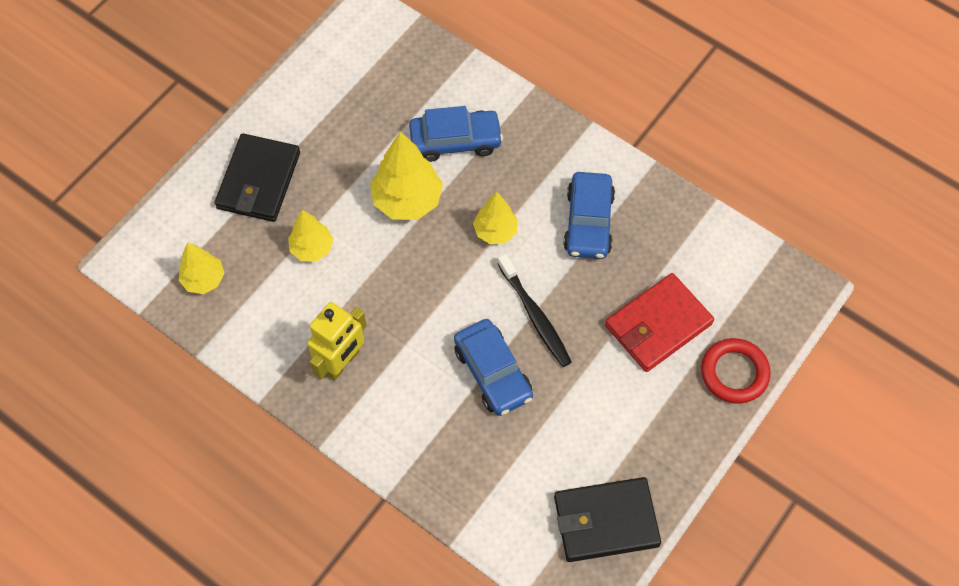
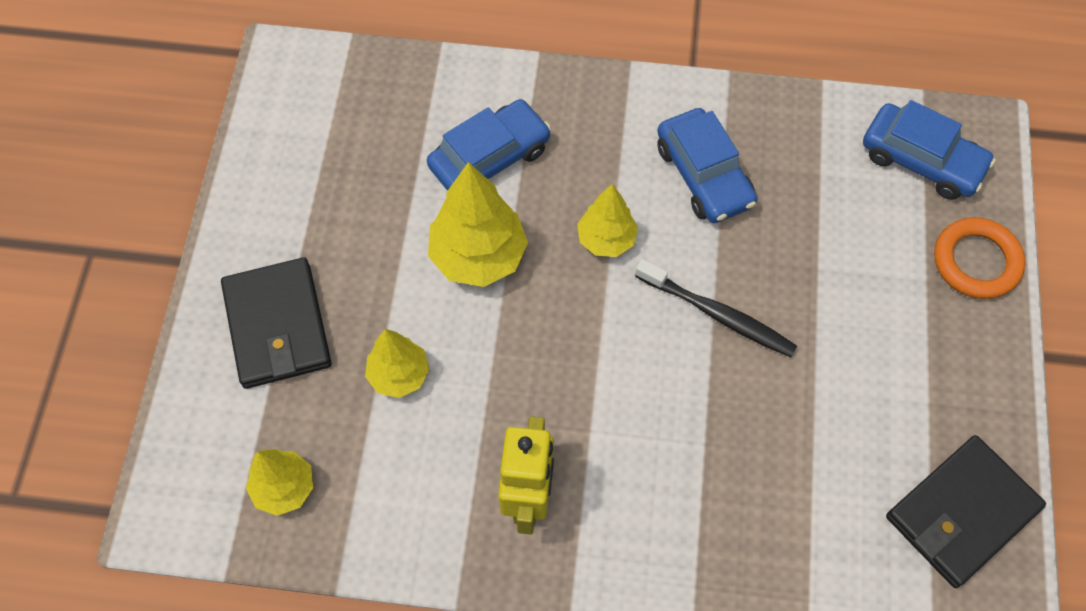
camera: 30 degrees left, 0 degrees up
blue car [454,319,533,416] -> blue car moved to [863,100,995,200]
red wallet [605,273,714,372] -> none
red ring [701,338,771,404] -> orange ring [934,217,1026,299]

